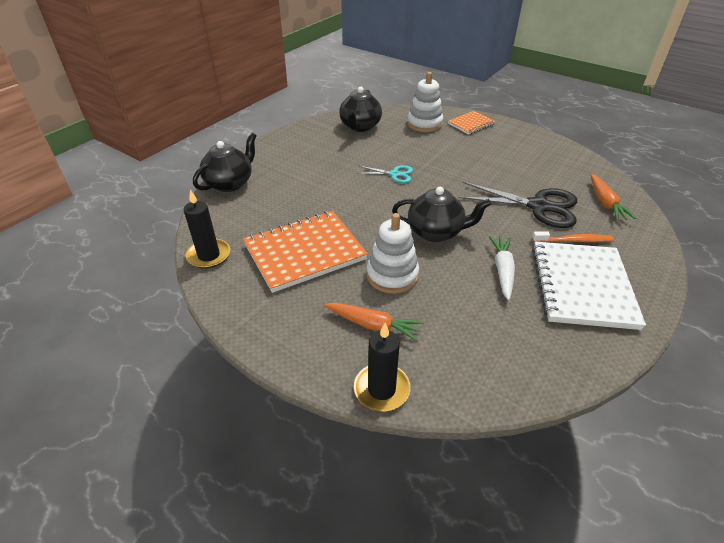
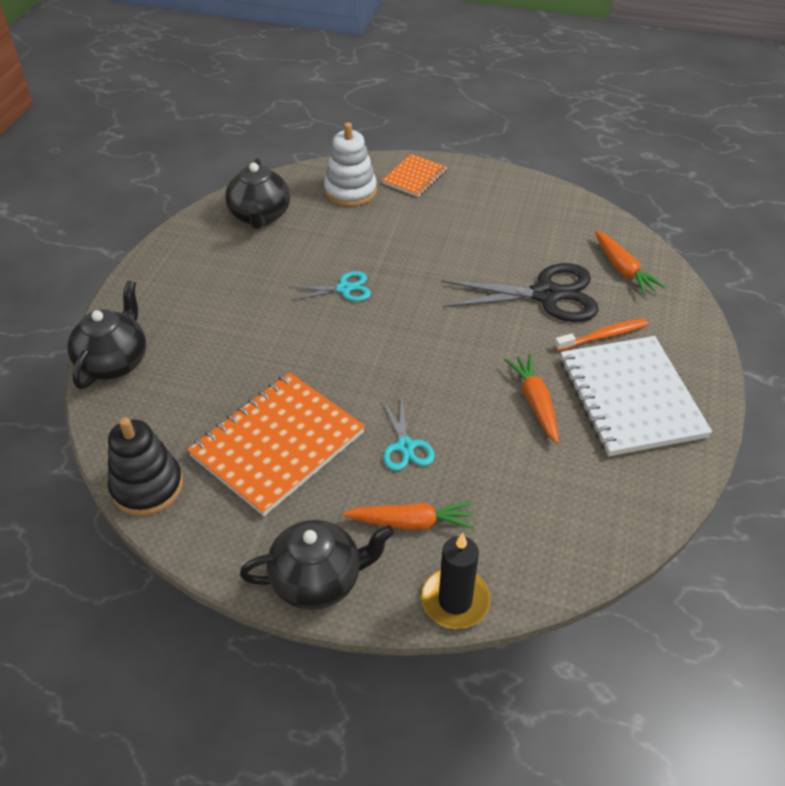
camera: 20 degrees left, 5 degrees up
black candle [184,190,230,269] -> black stacking toy [108,417,183,516]
white stacking toy [367,213,419,294] -> turquoise scissors [382,399,435,471]
black teapot [392,187,491,242] -> black teapot moved to [240,520,394,610]
white carrot [489,236,515,301] -> orange carrot [504,354,559,443]

